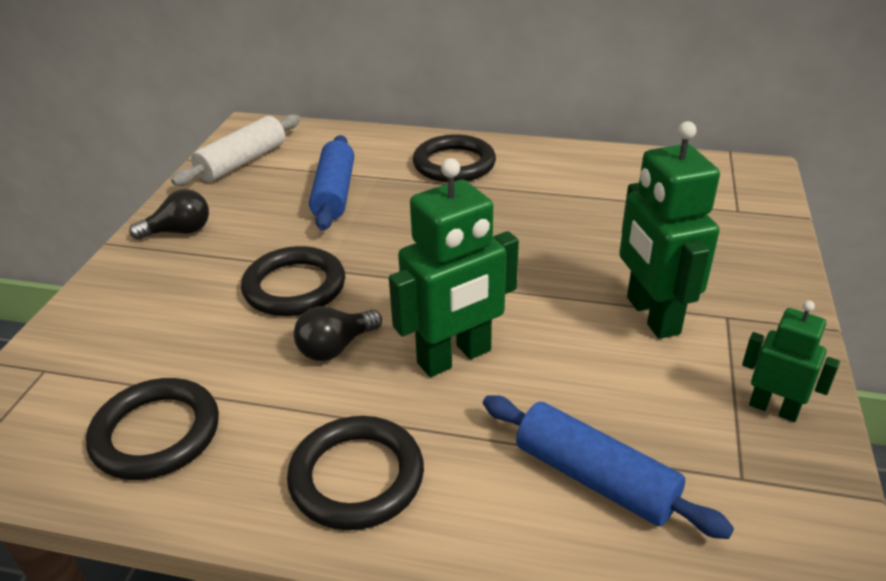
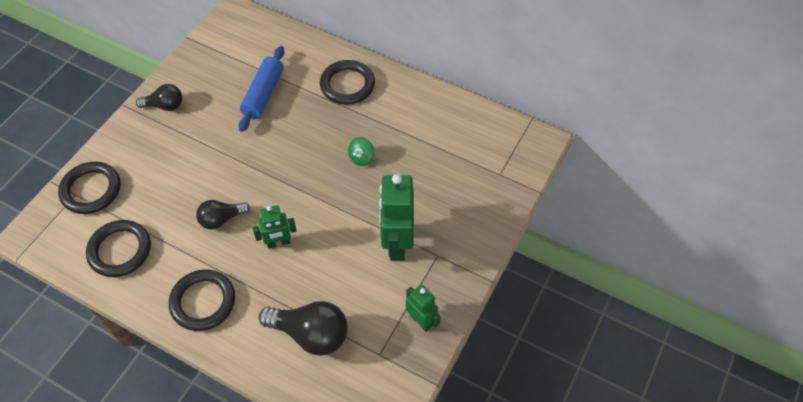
camera: 15 degrees right, 20 degrees up
white rolling pin [171,114,300,186] -> none
black ring [241,246,345,316] -> black ring moved to [58,162,121,214]
green robot [389,158,519,377] -> green robot [253,205,297,249], size x0.57
blue rolling pin [483,395,734,539] -> black light bulb [259,301,348,356]
none -> green spinning top [348,137,374,166]

